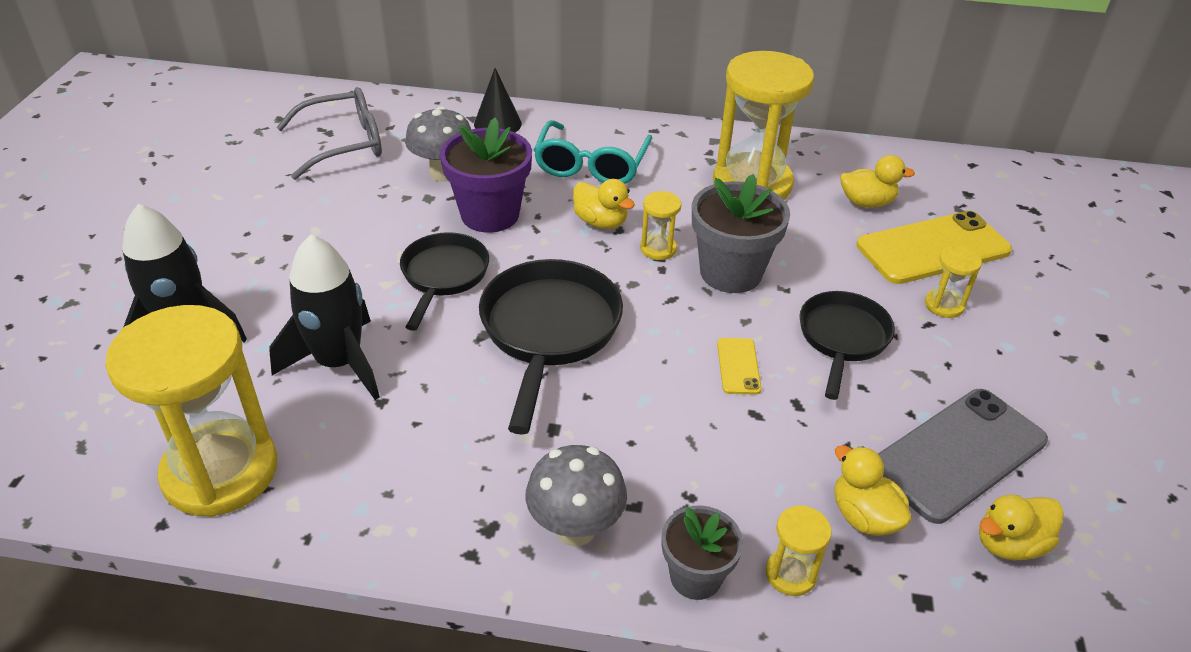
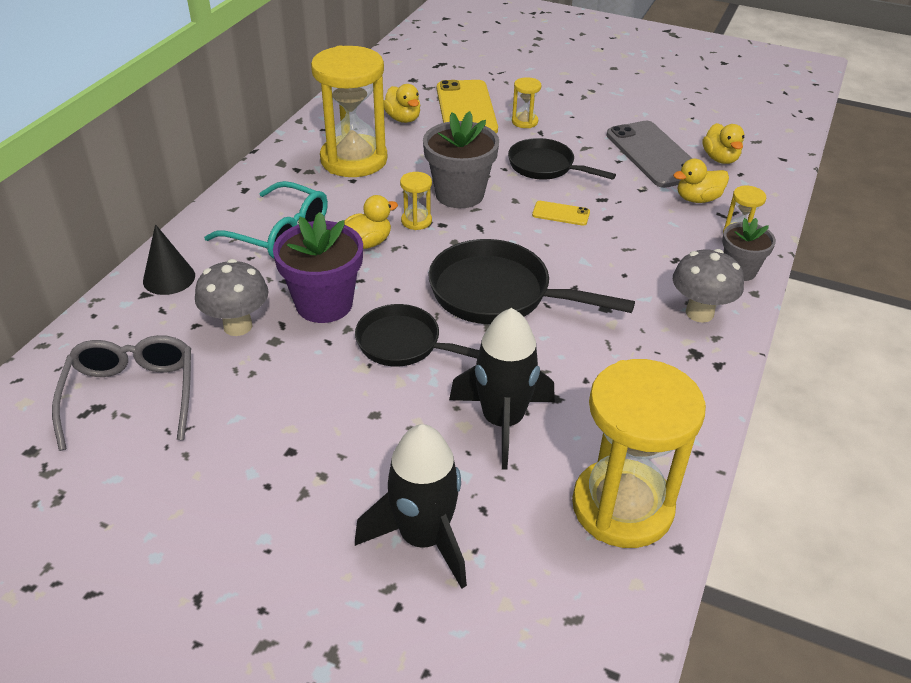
camera: 75 degrees left, 0 degrees up
yellow duck [840,155,915,208] -> yellow duck turned 135 degrees clockwise [384,84,420,123]

